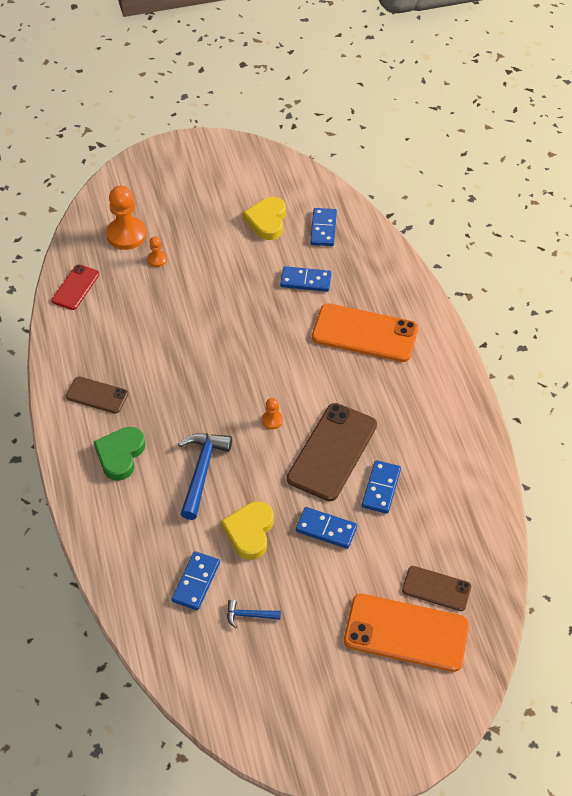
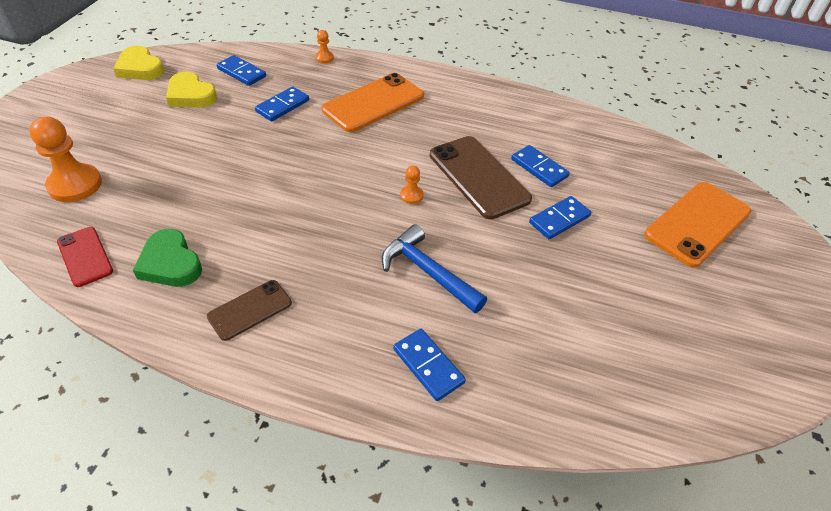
camera: 60 degrees left, 5 degrees down
green heart [94,427,146,481] -> green heart moved to [133,229,202,287]
orange pawn [148,236,167,267] -> orange pawn moved to [315,30,334,63]
blue domino [172,551,220,610] -> blue domino moved to [393,329,466,401]
yellow heart [221,501,274,560] -> yellow heart moved to [113,46,164,80]
blue hammer [227,600,281,628] -> none
brown phone [402,566,471,611] -> none

